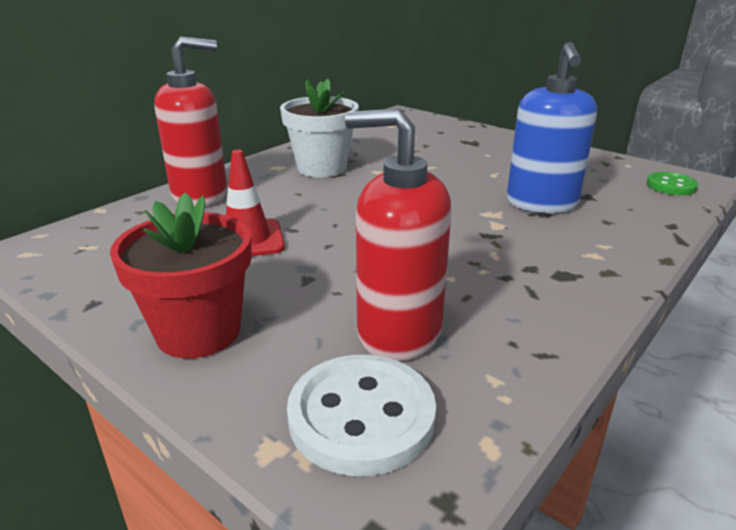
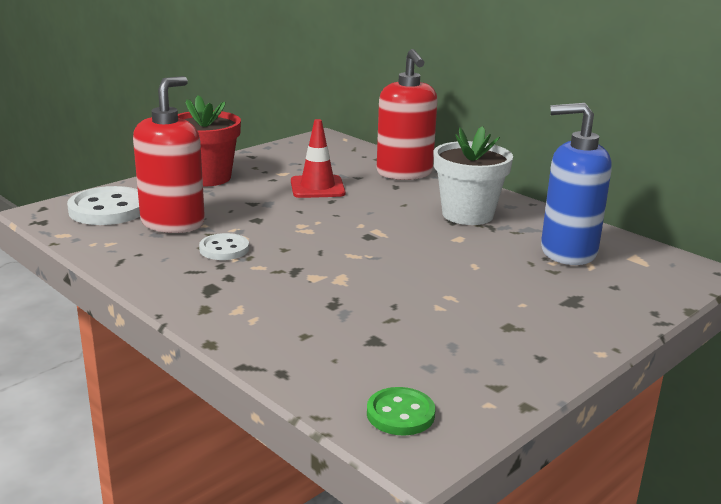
camera: 95 degrees right, 5 degrees down
blue soap dispenser [507,42,597,213] -> blue soap dispenser moved to [541,103,612,265]
none -> white button [199,233,249,260]

